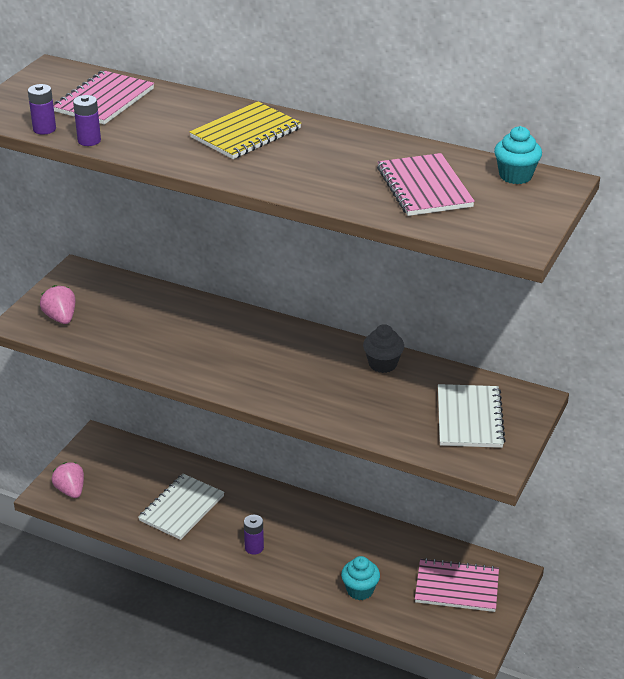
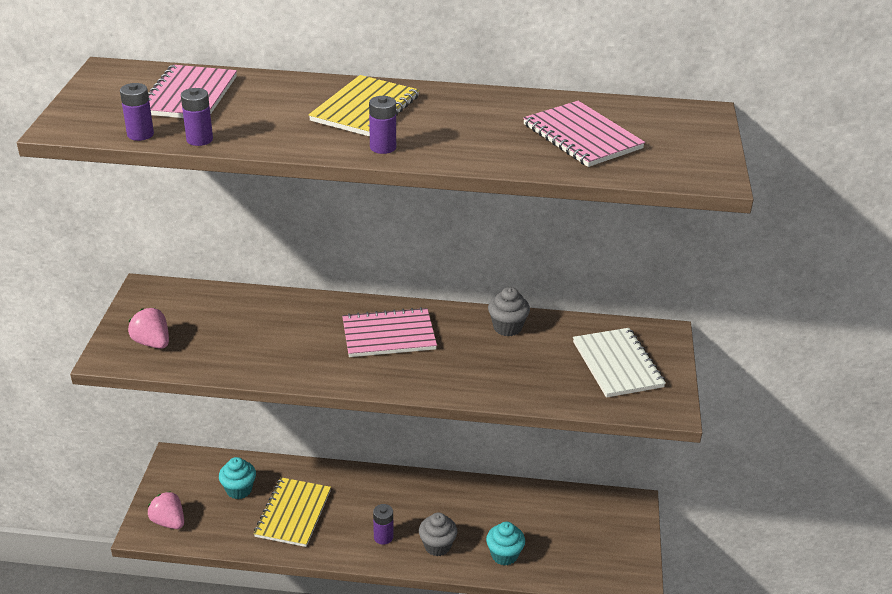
camera: 20 degrees left, 0 degrees up
white notebook [138,474,225,540] -> yellow notebook [254,477,331,547]
pink notebook [415,558,499,612] -> pink notebook moved to [342,307,437,357]
turquoise cupcake [494,126,542,184] -> turquoise cupcake moved to [219,457,256,499]
none -> purple battery [369,96,396,154]
none -> grey cupcake [419,512,458,556]

